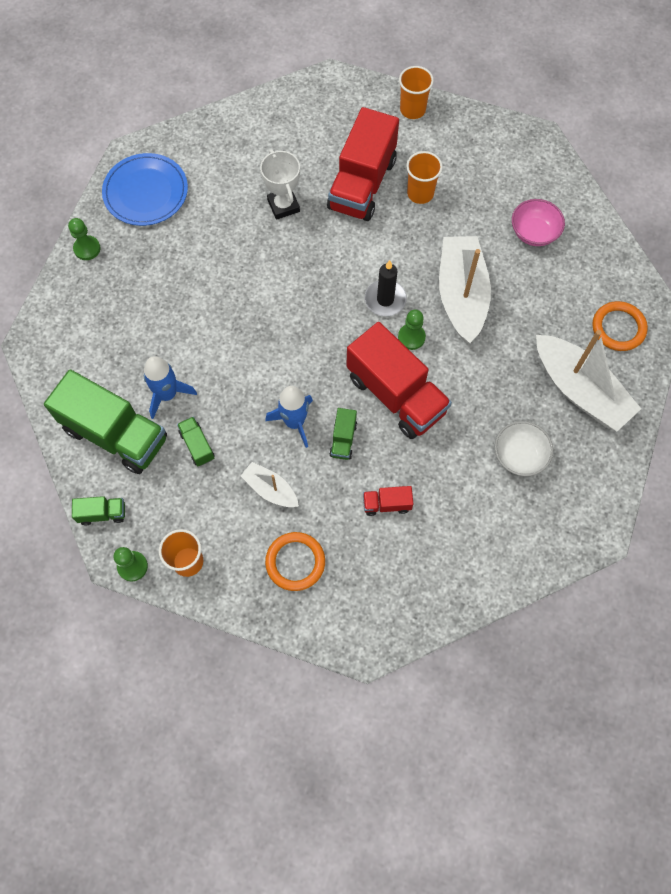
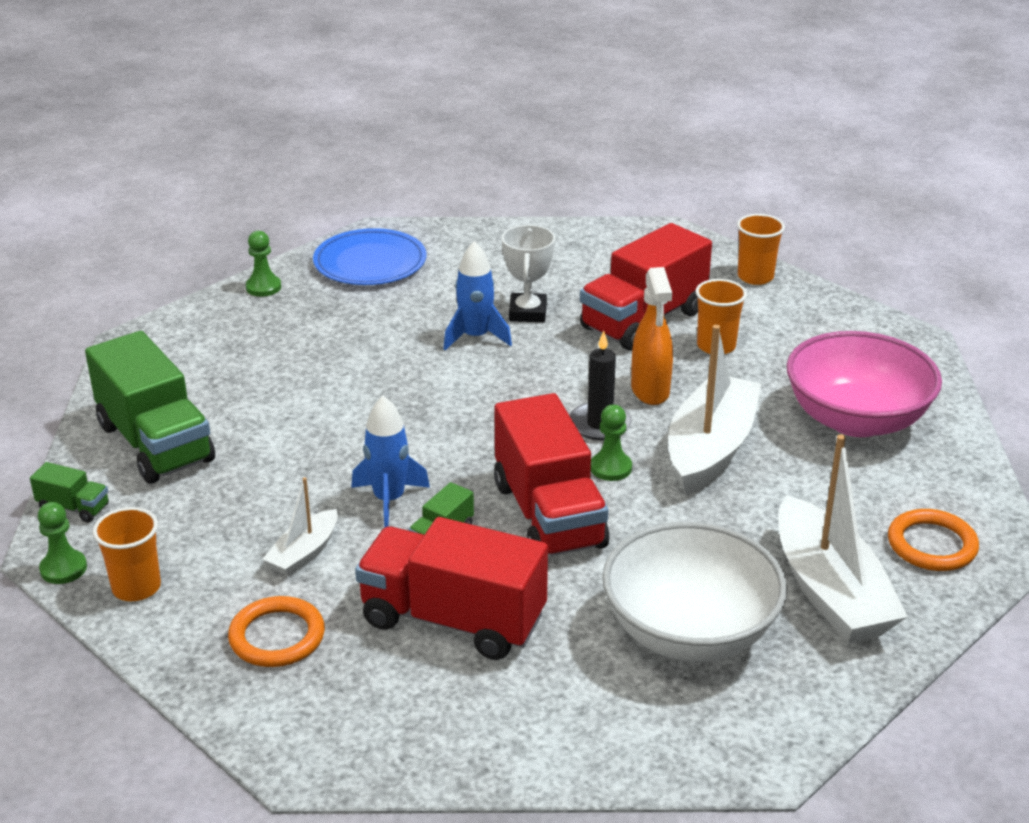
camera: 25 degrees right, 35 degrees down
blue rocket [144,356,197,419] -> blue rocket moved to [443,241,512,350]
green truck [177,416,215,467] -> none
white boat [241,462,299,507] -> white boat turned 120 degrees counterclockwise [262,477,338,577]
red truck [363,486,413,516] -> red truck [355,517,548,660], size x2.30
white bowl [495,421,553,476] -> white bowl [602,522,787,661], size x1.88
pink bowl [512,199,565,246] -> pink bowl [786,331,942,437], size x1.88
none -> orange spray bottle [631,267,673,405]

